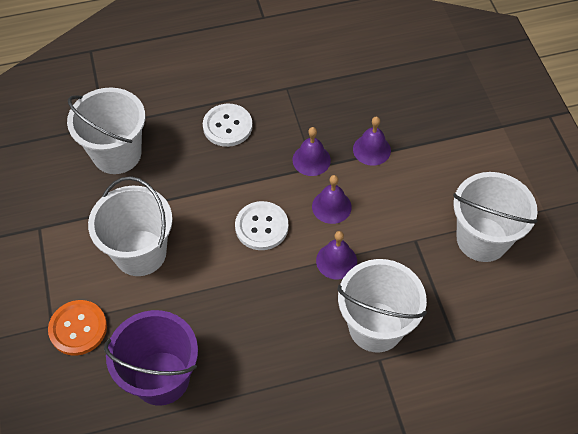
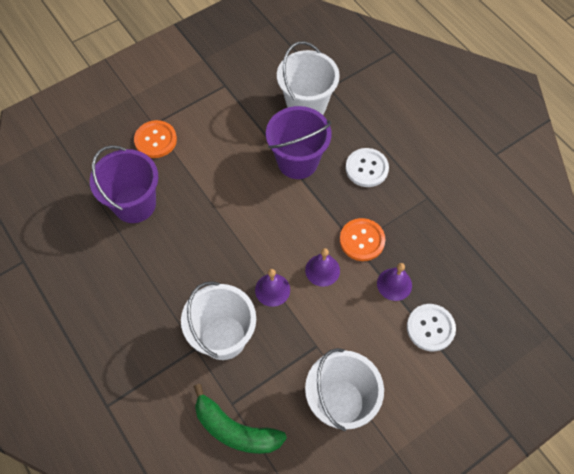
camera: 70 degrees right, 5 degrees up
white bucket [88,176,173,276] -> none
white button [235,201,288,250] -> white button moved to [407,304,456,352]
purple bell [292,127,331,176] -> orange button [340,218,385,261]
none -> green banana [194,384,287,454]
none -> purple bucket [266,106,332,179]

